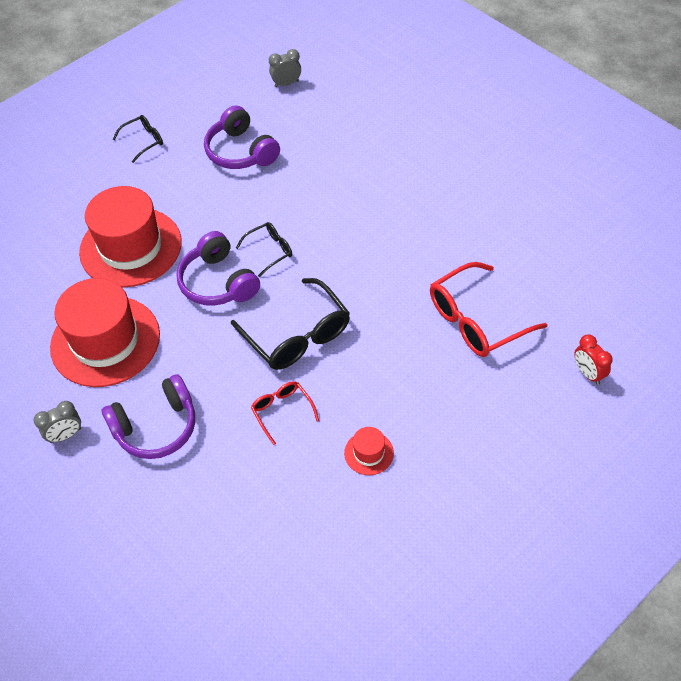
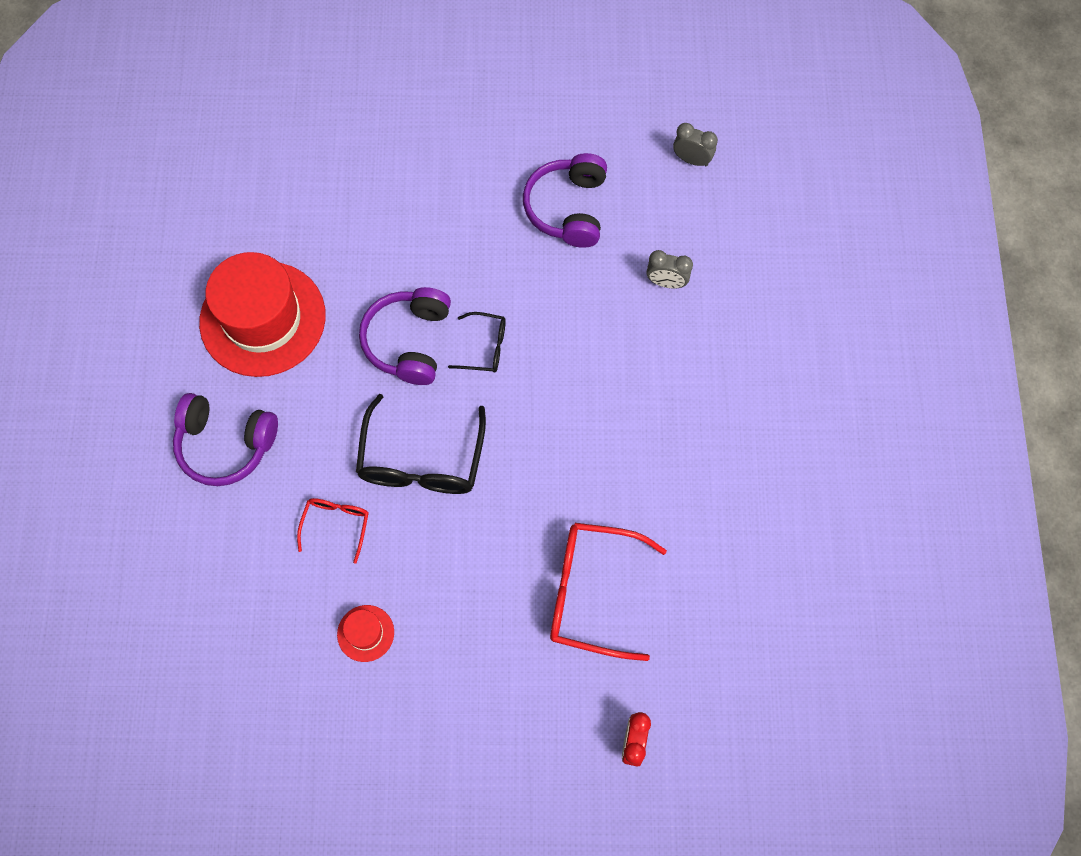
camera: 40 degrees right, 15 degrees up
grey clock [34,401,81,443] -> grey clock moved to [647,250,693,288]
red hat [79,186,182,287] -> none
black glasses [113,115,163,163] -> none

